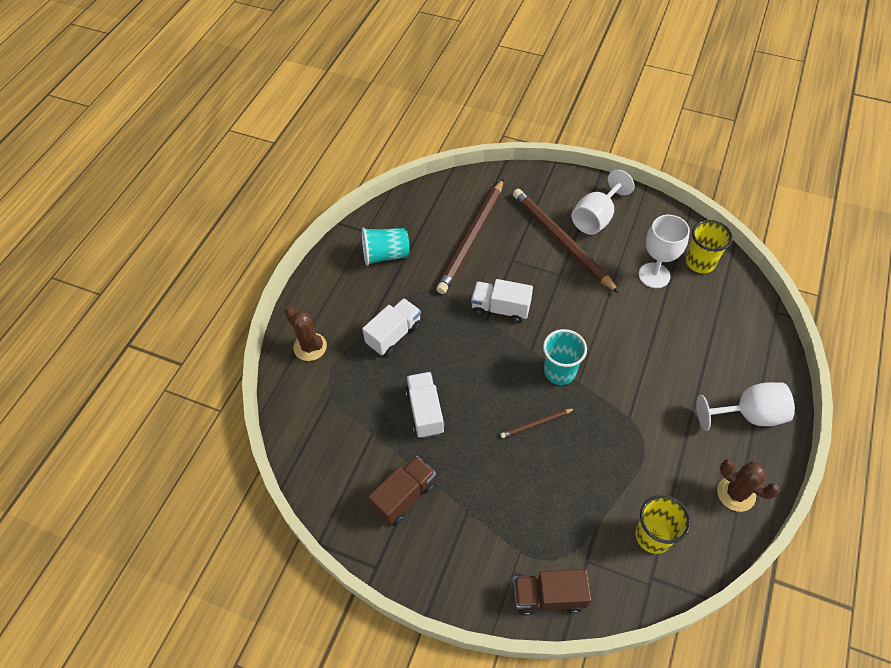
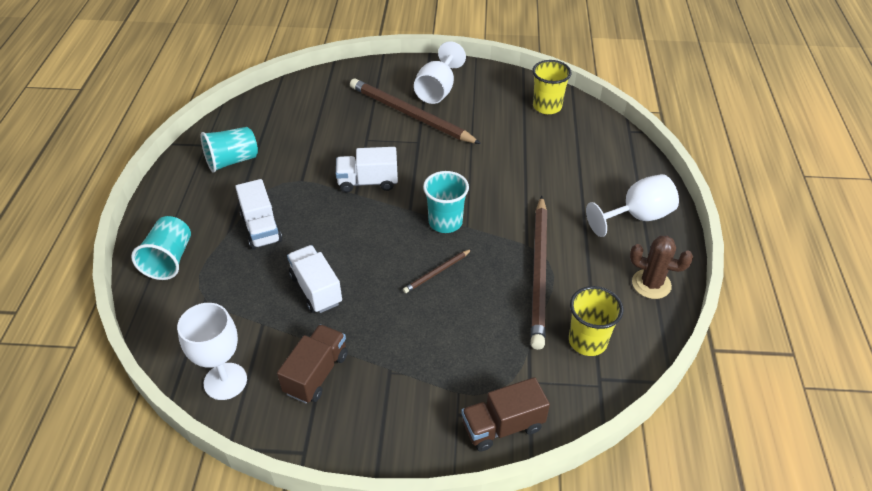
camera: 20 degrees left, 10 degrees down
brown cactus [285,306,327,361] -> turquoise cup [131,216,191,280]
white truck [362,298,421,356] -> white truck turned 135 degrees clockwise [235,179,282,249]
brown pencil [436,178,504,294] -> brown pencil moved to [531,196,547,350]
white goblet [639,215,690,288] -> white goblet moved to [177,303,247,400]

